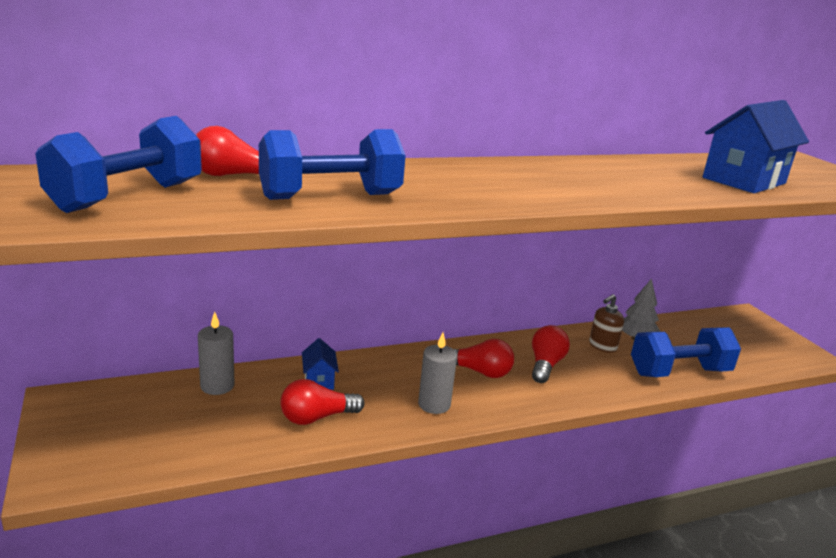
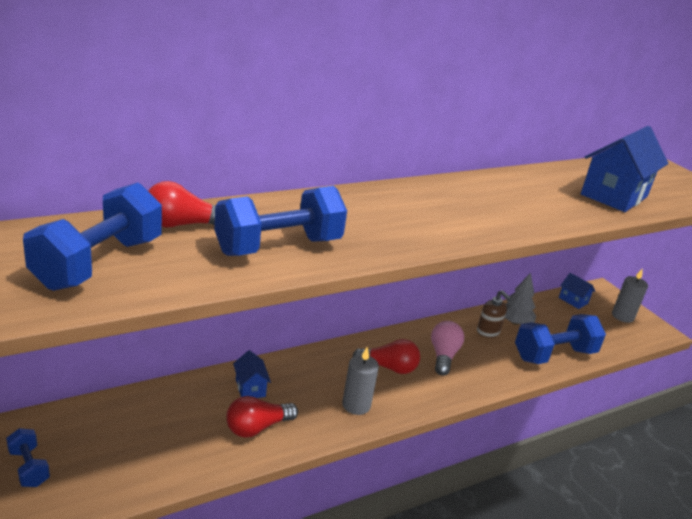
camera: 10 degrees left, 5 degrees up
grey candle [198,312,235,395] -> grey candle moved to [612,269,648,323]
red light bulb [532,325,570,383] -> pink light bulb [431,321,464,376]
brown soap dispenser [589,294,624,353] -> brown soap dispenser turned 75 degrees counterclockwise [477,290,511,338]
none -> blue dumbbell [6,428,50,487]
none -> blue house [559,273,595,309]

